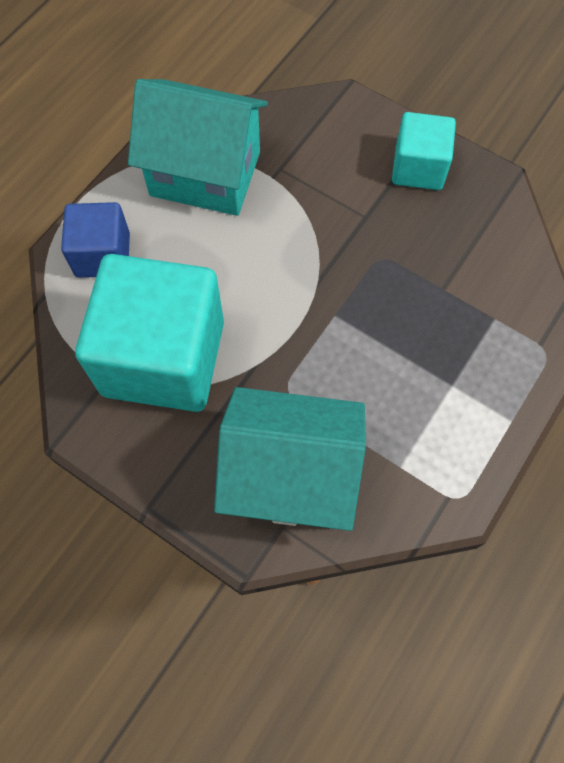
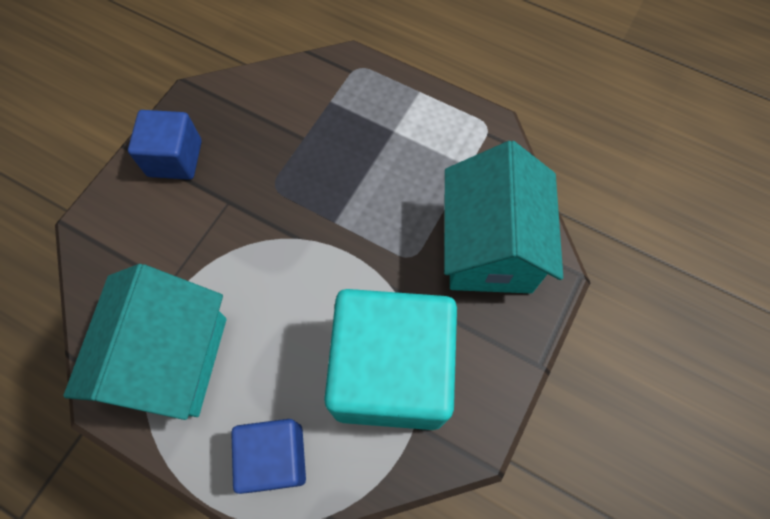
camera: 95 degrees left, 0 degrees up
turquoise cube [392,112,456,190] -> blue cube [128,110,202,180]

